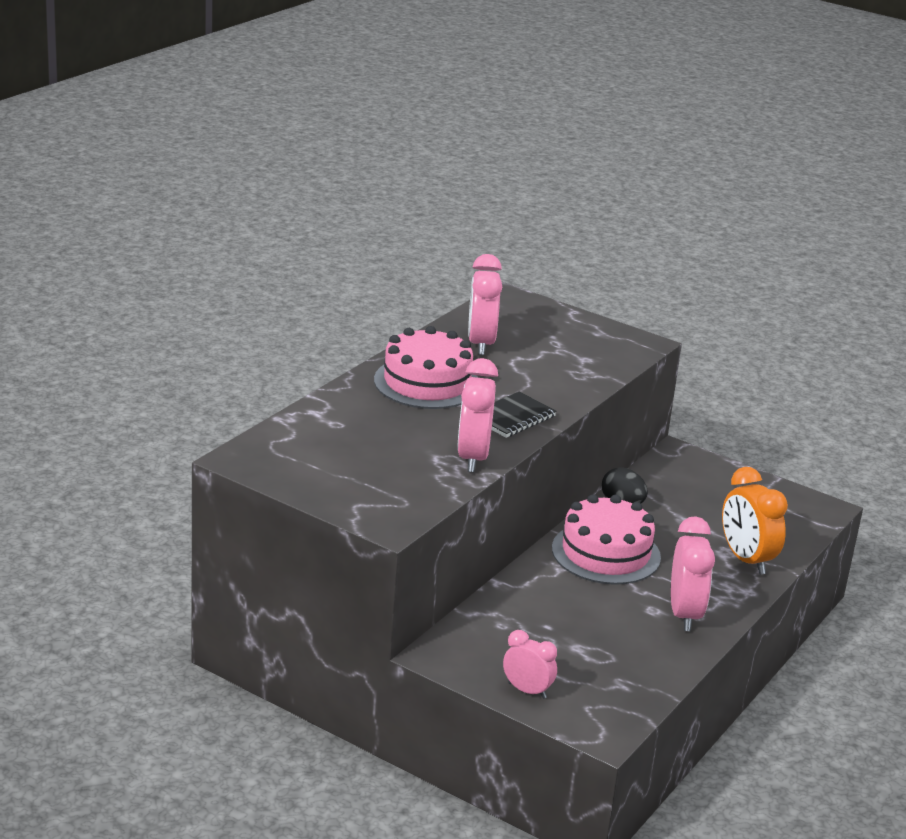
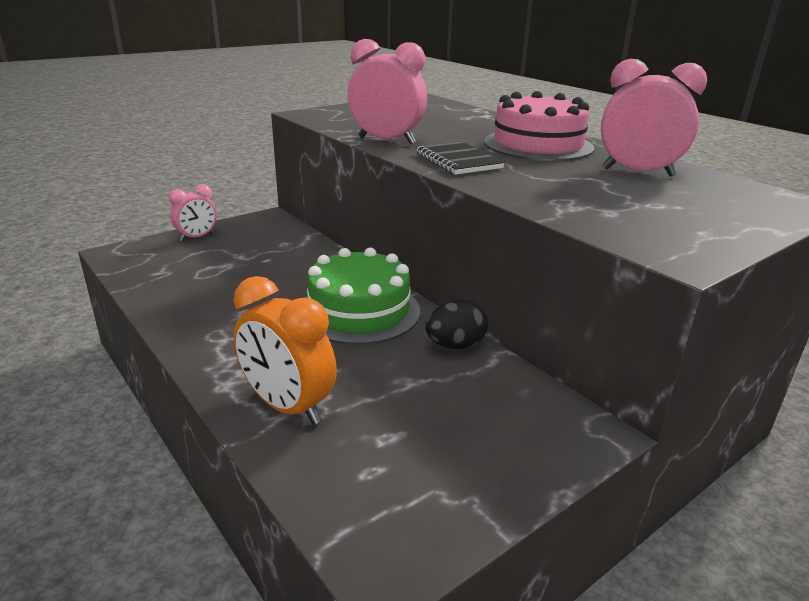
camera: 110 degrees right, 0 degrees up
pink cake [552,494,661,585] -> green cake [306,247,420,345]
pink clock [671,516,715,631] -> none
orange clock [722,467,788,575] -> orange clock turned 135 degrees counterclockwise [234,276,337,425]

